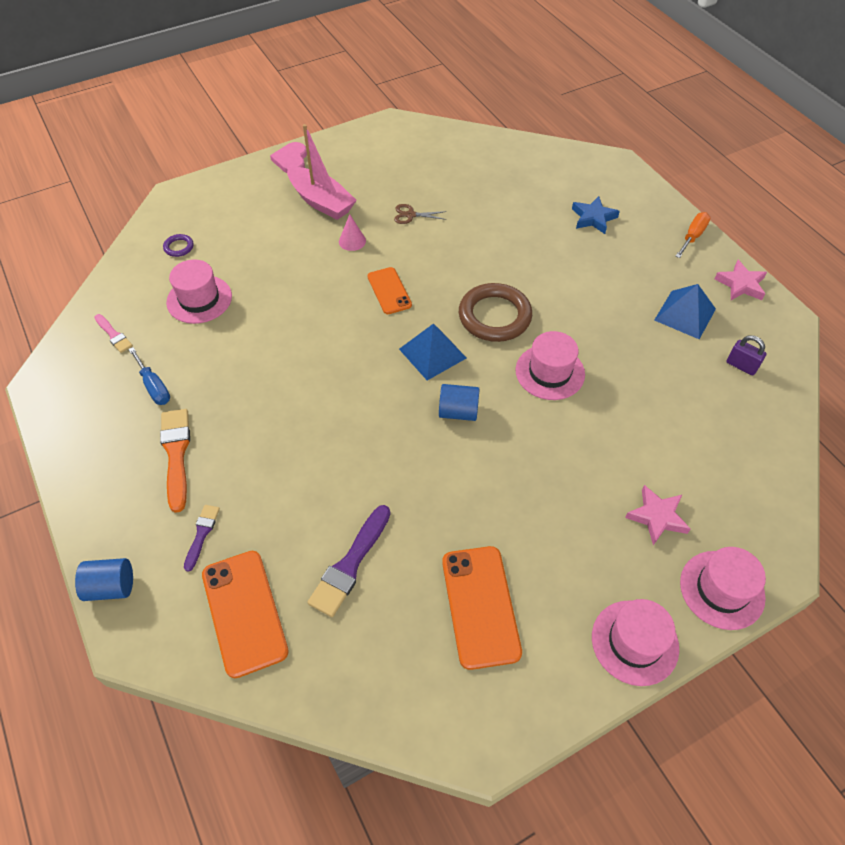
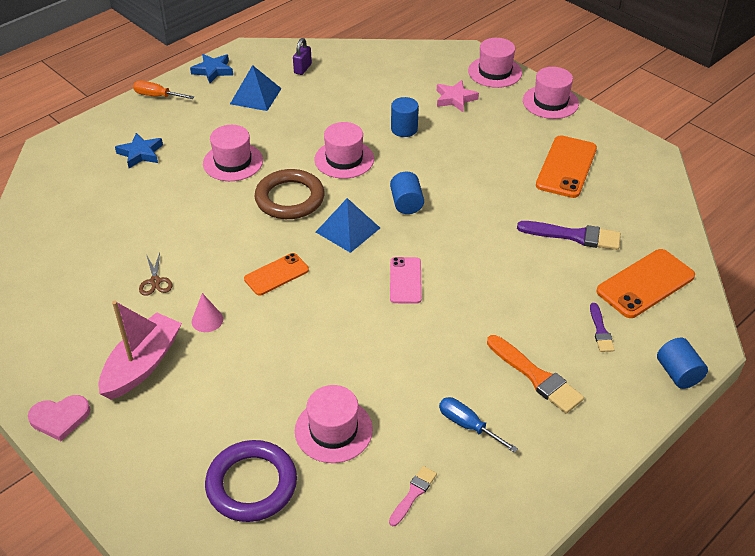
camera: 105 degrees left, 10 degrees down
blue screwdriver [128,347,170,405] -> blue screwdriver turned 90 degrees counterclockwise [439,397,518,453]
orange brush [160,409,190,513] -> orange brush turned 105 degrees counterclockwise [487,335,584,414]
purple ring [163,234,193,257] -> purple ring [205,440,297,522], size x2.29
purple brush [184,505,220,572] -> purple brush turned 90 degrees counterclockwise [590,303,615,352]
orange phone [442,546,522,670] -> orange phone turned 45 degrees counterclockwise [536,136,597,198]
pink star [715,260,767,300] -> blue star [190,54,233,83]
none -> pink hat [203,125,263,181]
none -> pink phone [390,257,422,304]
none -> blue cylinder [391,97,419,137]

